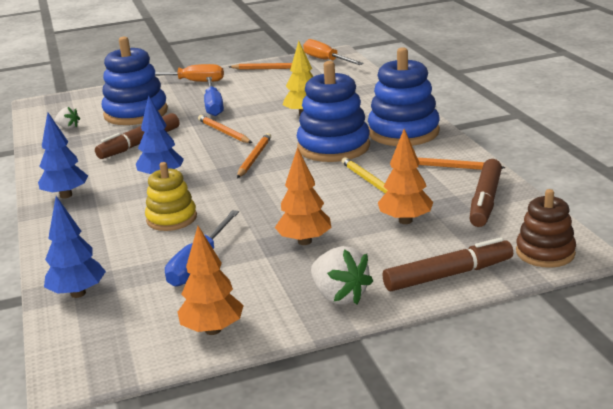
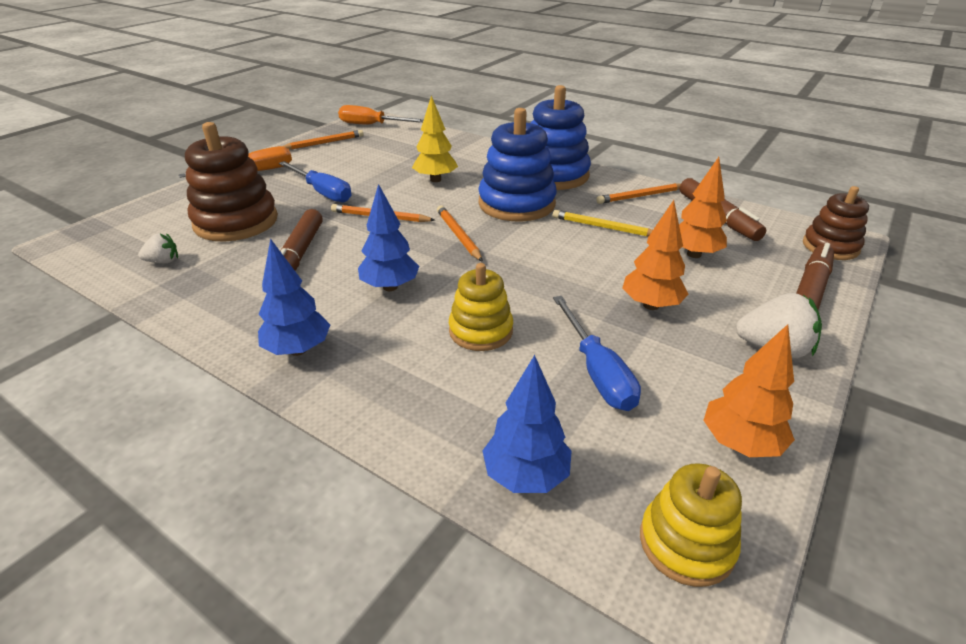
camera: 40 degrees left, 10 degrees up
blue stacking toy [102,37,168,125] -> brown stacking toy [185,122,278,242]
none -> yellow stacking toy [640,463,742,587]

